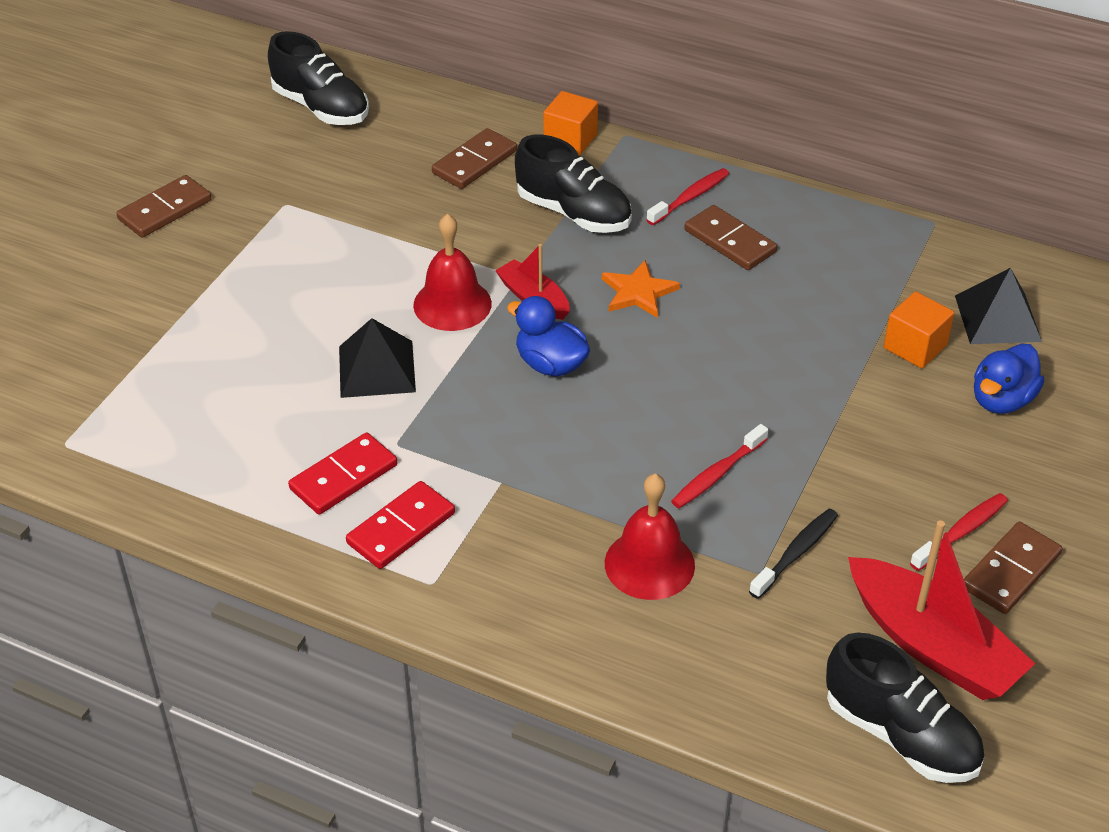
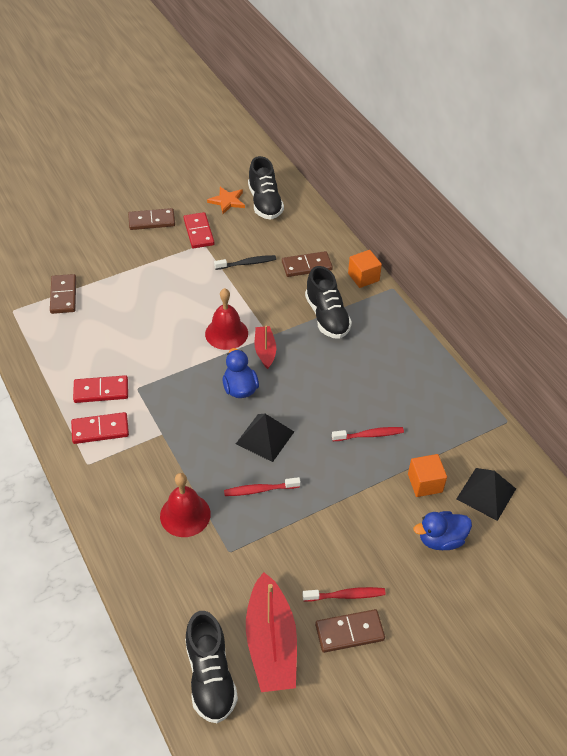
camera: 35 degrees right, 5 degrees up
black pyramid [339,318,416,398] -> black pyramid moved to [236,414,294,462]
orange star [602,260,680,318] -> orange star moved to [207,187,245,214]
red toothbrush [646,168,729,225] -> red toothbrush moved to [332,427,404,441]
brown domino [685,205,777,270] -> brown domino moved to [50,274,76,314]
black toothbrush [749,509,838,599] -> black toothbrush moved to [214,255,276,270]
none -> red domino [184,212,214,248]

